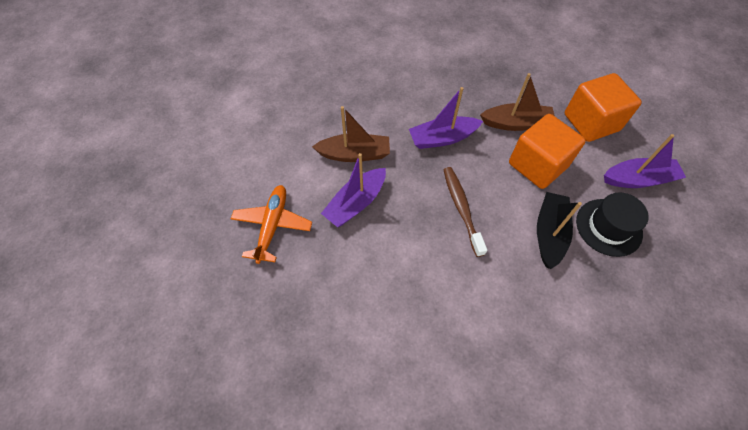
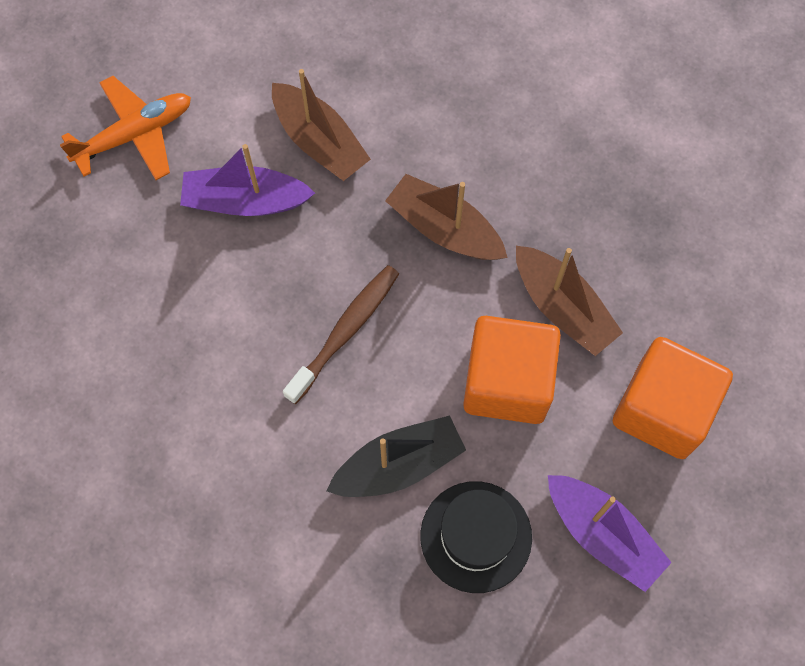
camera: 50 degrees right, 10 degrees up
purple boat [409,87,483,149] -> brown boat [385,174,508,260]

